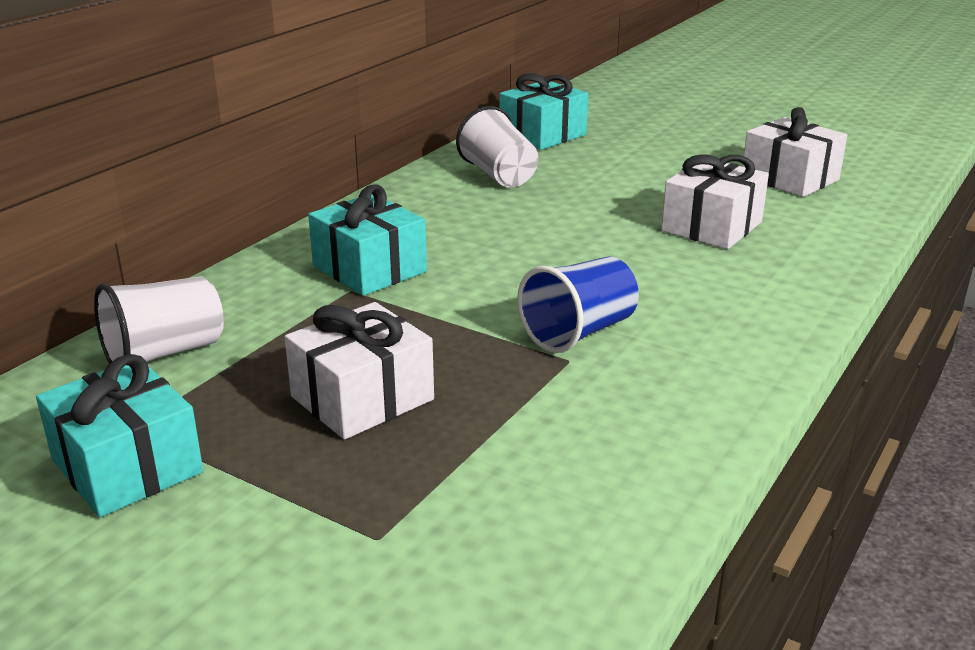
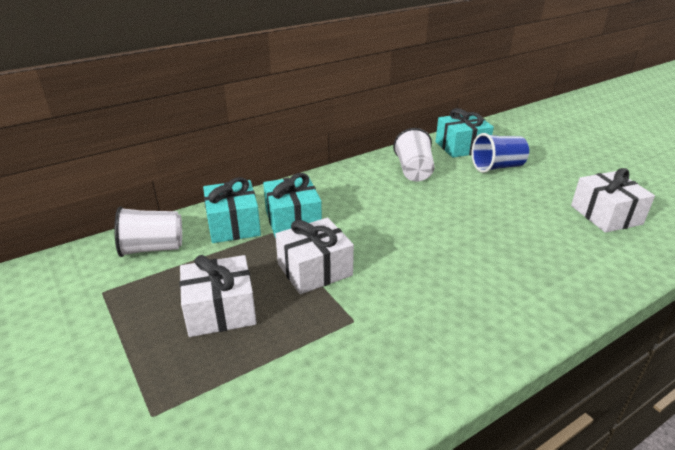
camera: 25 degrees right, 5 degrees up
turquoise gift [36,354,203,517] -> turquoise gift moved to [203,177,261,243]
blue cup [517,257,639,353] -> blue cup moved to [472,133,529,173]
white gift [661,154,769,249] -> white gift moved to [275,218,354,294]

